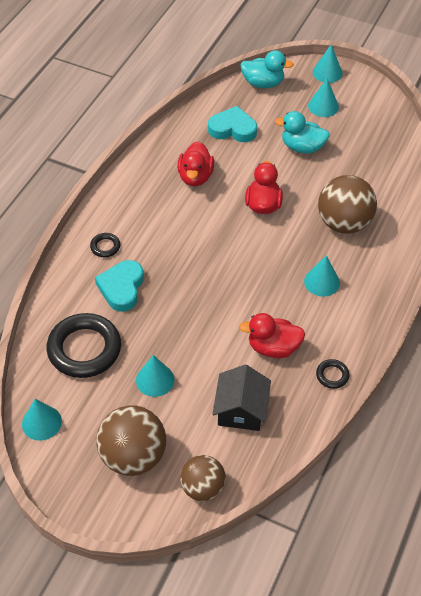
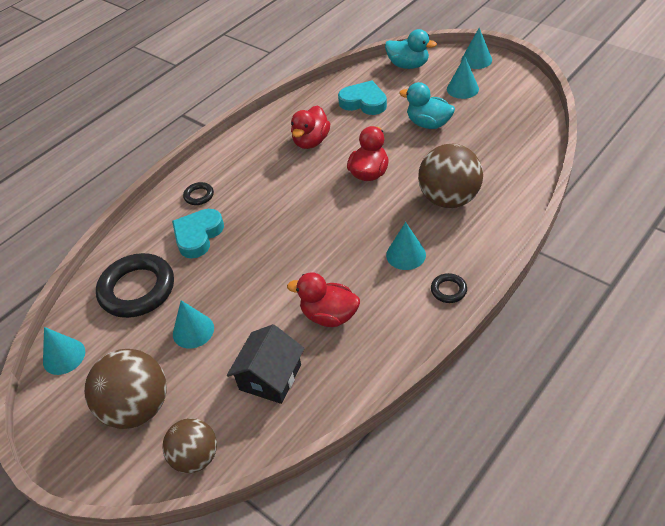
camera: 20 degrees right, 5 degrees down
black ring [316,359,349,389] -> black ring moved to [431,273,467,303]

